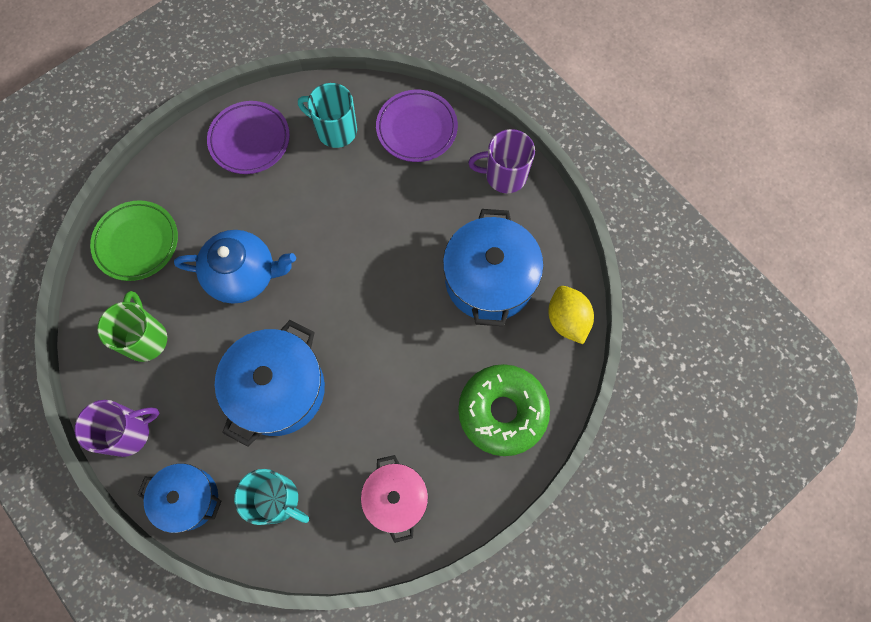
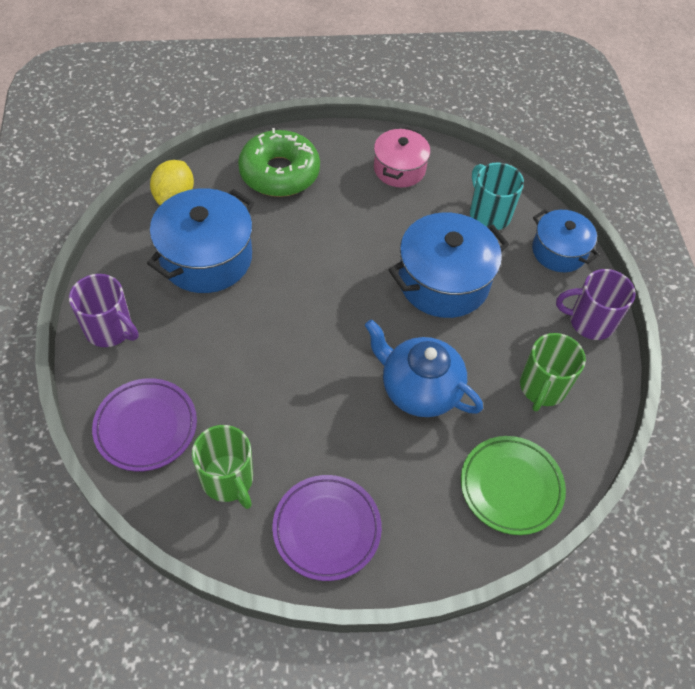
camera: 150 degrees left, 15 degrees down
turquoise mug [298,83,357,148] -> green mug [192,425,253,509]

